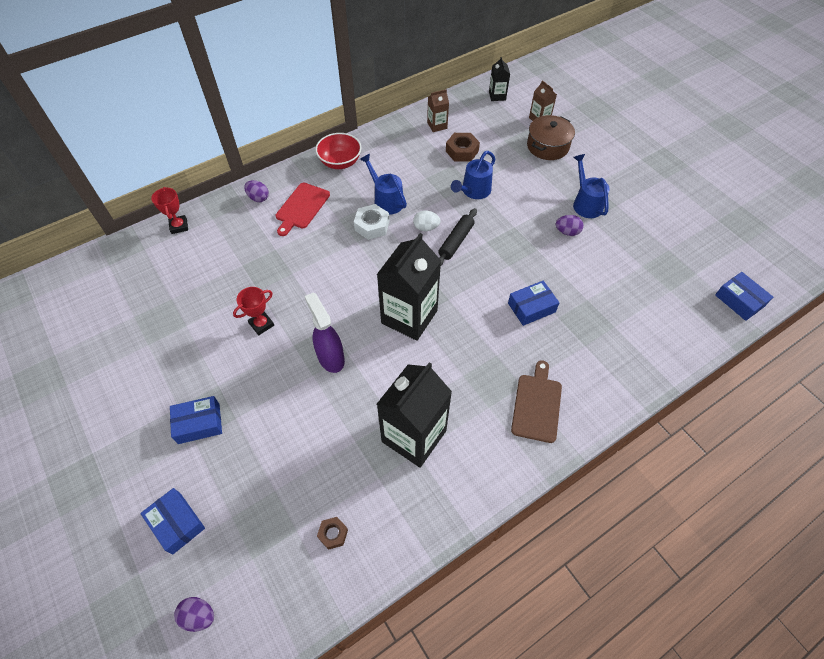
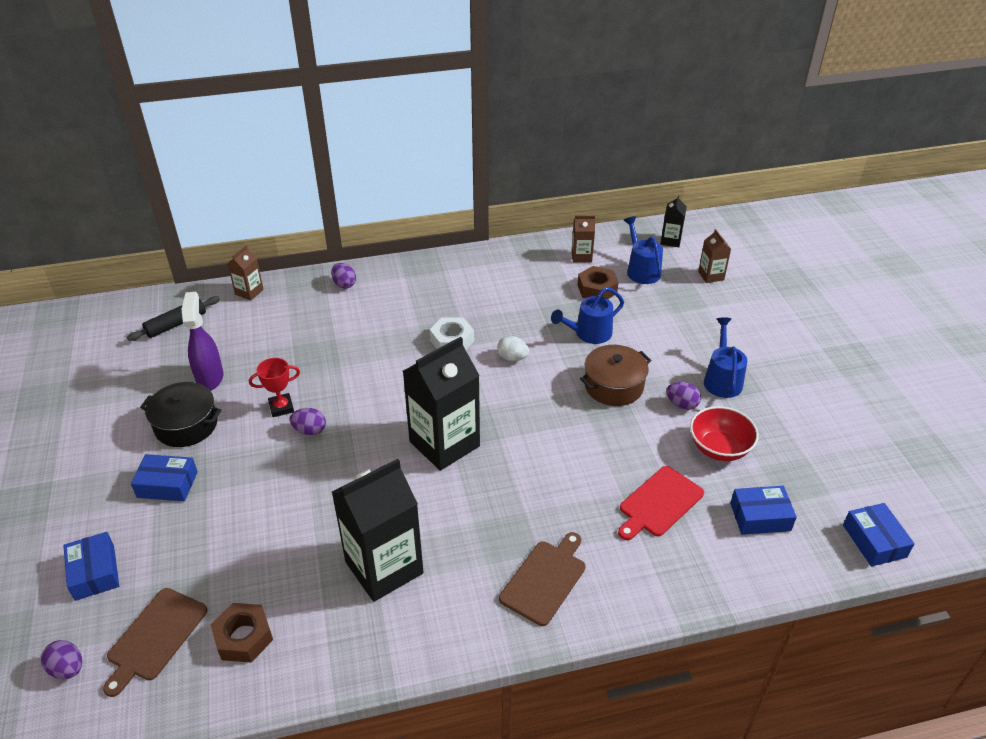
camera: 20 degrees right, 15 degrees down
red trophy [151,187,188,234] -> brown carton [227,245,264,301]
red cutting board [276,183,330,236] -> red cutting board moved to [618,466,704,540]
purple spray bottle [304,292,345,373] -> purple spray bottle moved to [182,292,223,390]
red bowl [315,133,361,169] -> red bowl moved to [690,406,759,461]
brown nut [317,517,348,550] -> brown nut [210,603,273,663], size x1.65
blue watering can [360,154,407,215] -> blue watering can moved to [624,216,663,284]
black rolling pin [438,208,477,265] -> black rolling pin moved to [127,296,220,341]
blue box [508,281,559,326] -> blue box moved to [730,486,797,535]
brown pot [527,115,575,160] -> brown pot moved to [580,345,651,406]
none -> brown cutting board [103,588,207,697]
none -> black pot [140,382,222,447]
none -> purple egg [289,408,326,435]

